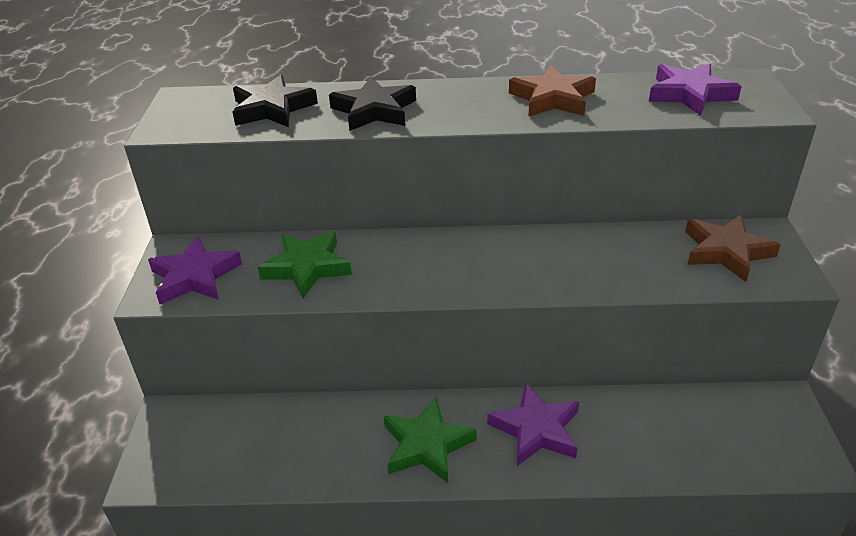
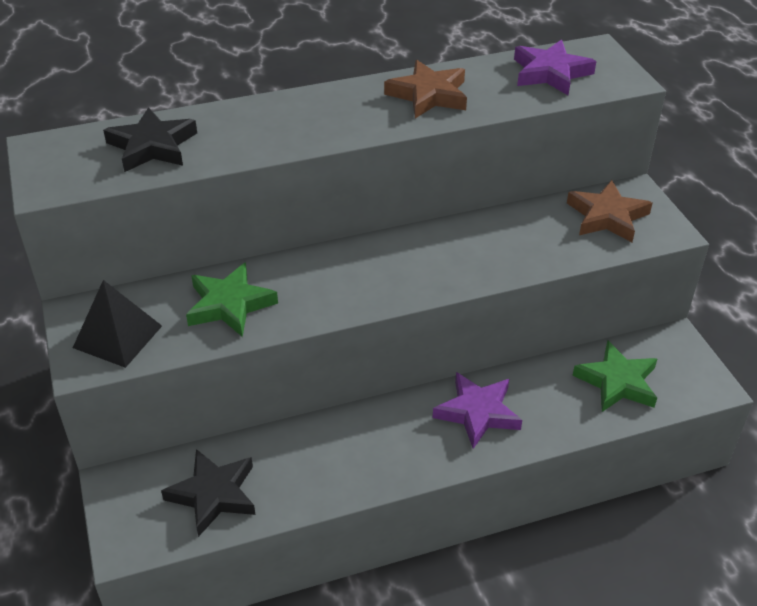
camera: 20 degrees left, 5 degrees up
purple star [148,236,242,304] -> black pyramid [73,280,162,368]
black star [329,77,416,131] -> black star moved to [161,449,255,537]
green star [384,397,477,483] -> green star moved to [572,340,657,412]

